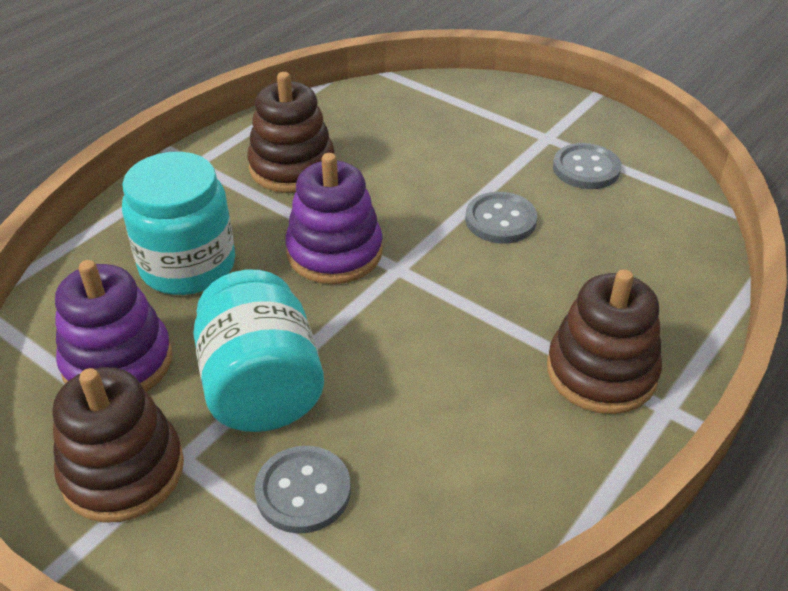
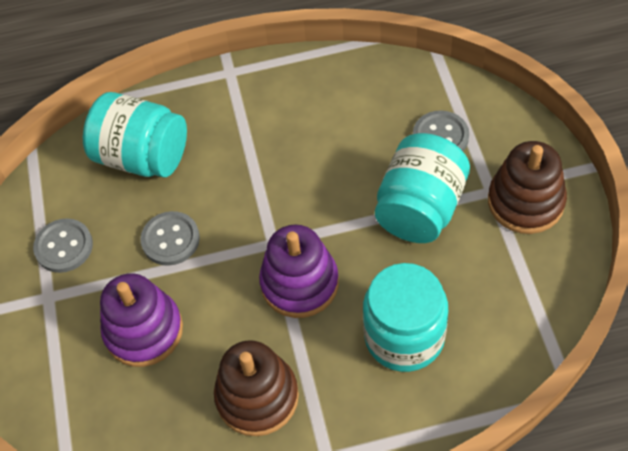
camera: 135 degrees left, 15 degrees up
purple stacking toy [55,260,172,392] -> purple stacking toy moved to [100,273,183,367]
brown stacking toy [547,269,662,414] -> none
none -> turquoise jar [83,92,187,178]

